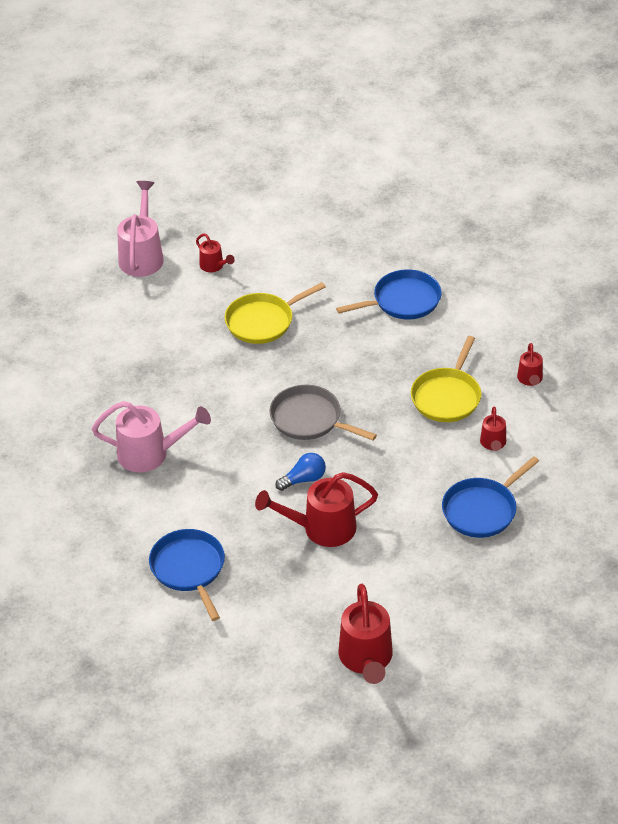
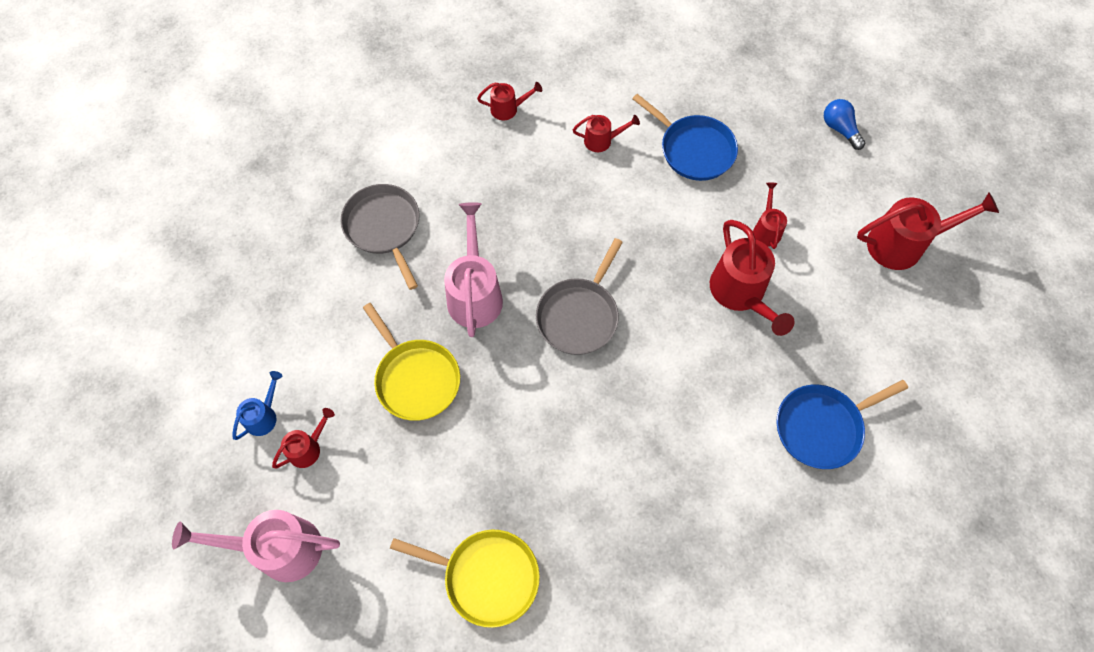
camera: 95 degrees left, 20 degrees up
pink watering can [92,401,211,473] -> pink watering can moved to [444,202,503,337]
blue light bulb [275,453,326,491] -> blue light bulb moved to [824,99,865,150]
blue pan [336,269,442,319] -> grey pan [340,184,420,290]
yellow pan [411,336,481,422] -> yellow pan moved to [390,530,540,628]
none -> blue watering can [232,371,283,440]
none -> red watering can [753,183,787,249]

